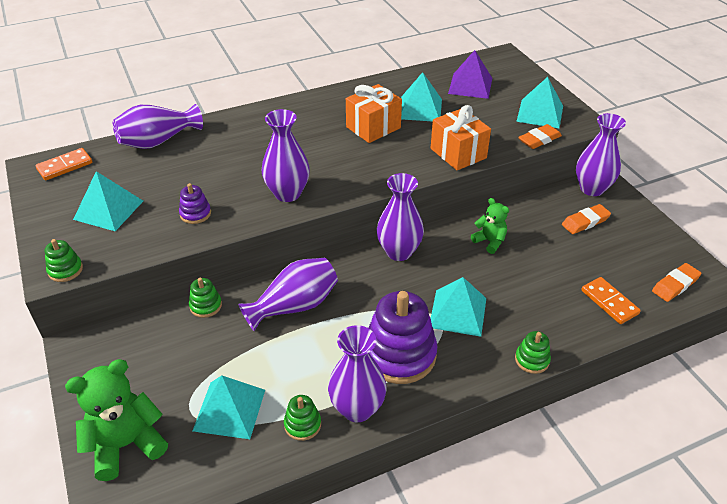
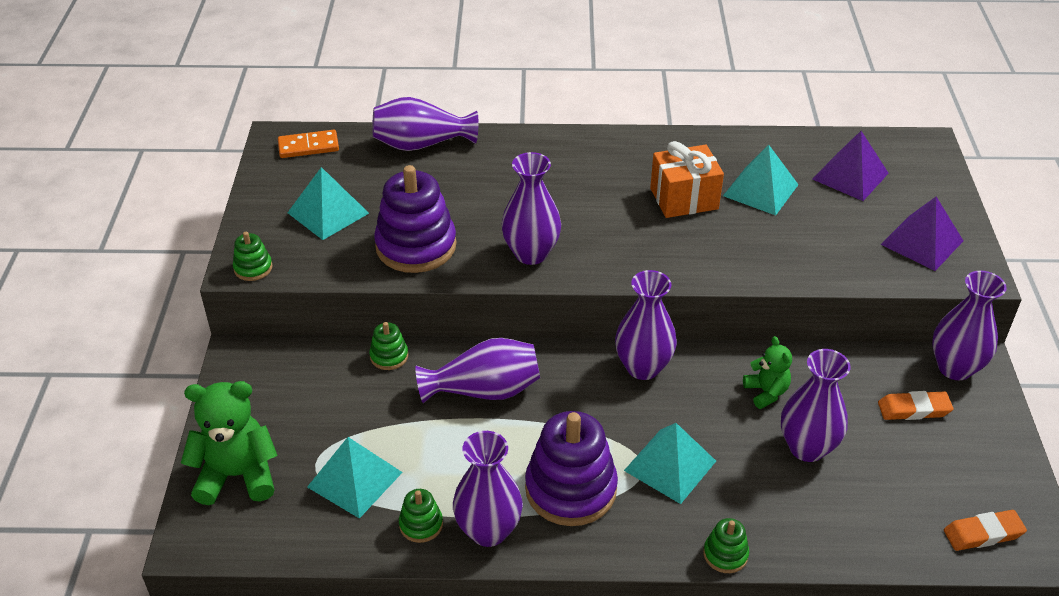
camera: 25 degrees right, 0 degrees up
purple stacking toy [179,183,211,224] -> purple stacking toy [374,165,456,273], size x2.15
orange gift [431,105,491,170] -> none
turquoise pyramid [516,77,563,128] -> purple pyramid [881,197,963,271]
orange eraser [518,124,562,149] -> none
orange domino [581,277,641,324] -> none
none -> purple vase [781,349,850,462]

